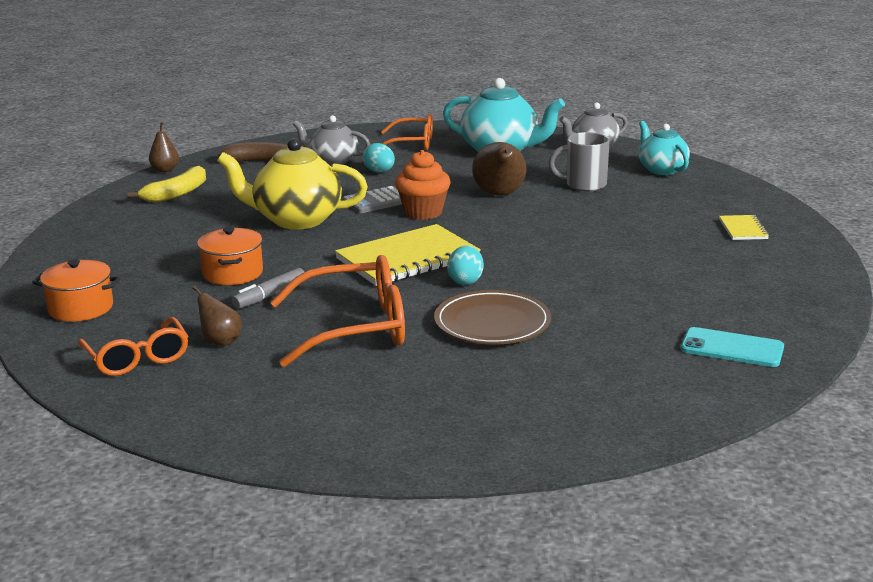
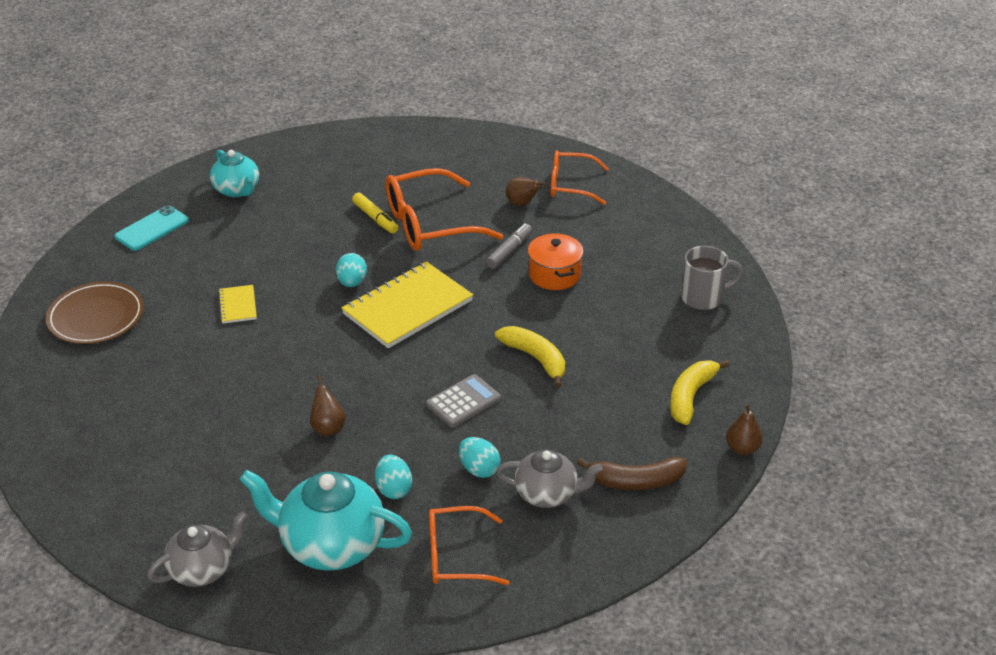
camera: 170 degrees right, 15 degrees up
orange pot [32,259,120,322] -> none
orange glasses [78,317,188,376] -> orange glasses turned 45 degrees counterclockwise [551,150,609,205]
yellow teapot [217,138,368,230] -> yellow banana [495,326,565,388]
orange cupcake [395,150,451,220] -> none
brown plate [434,290,551,345] -> brown plate moved to [46,281,144,344]
brown pear [472,142,526,196] -> brown pear [310,375,346,436], size x0.58
grey mug [548,132,610,191] -> grey mug moved to [681,246,743,310]
turquoise teapot [639,121,690,175] -> turquoise teapot moved to [210,150,259,197]
turquoise phone [681,327,784,367] -> turquoise phone turned 60 degrees counterclockwise [115,205,189,251]
yellow notebook [719,215,769,240] -> yellow notebook moved to [218,285,257,324]
none -> yellow marker [352,192,398,233]
none -> turquoise egg [375,455,412,499]

